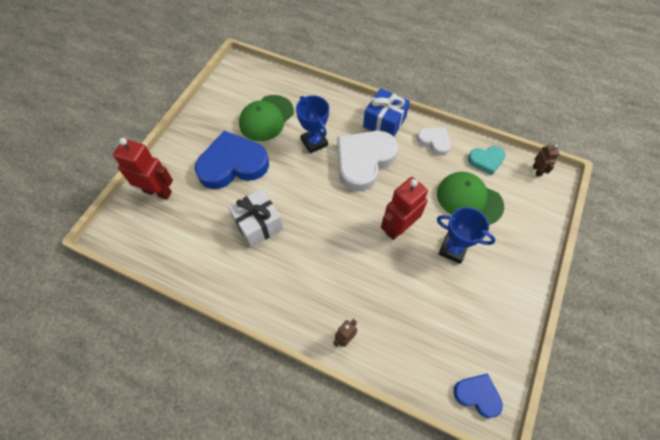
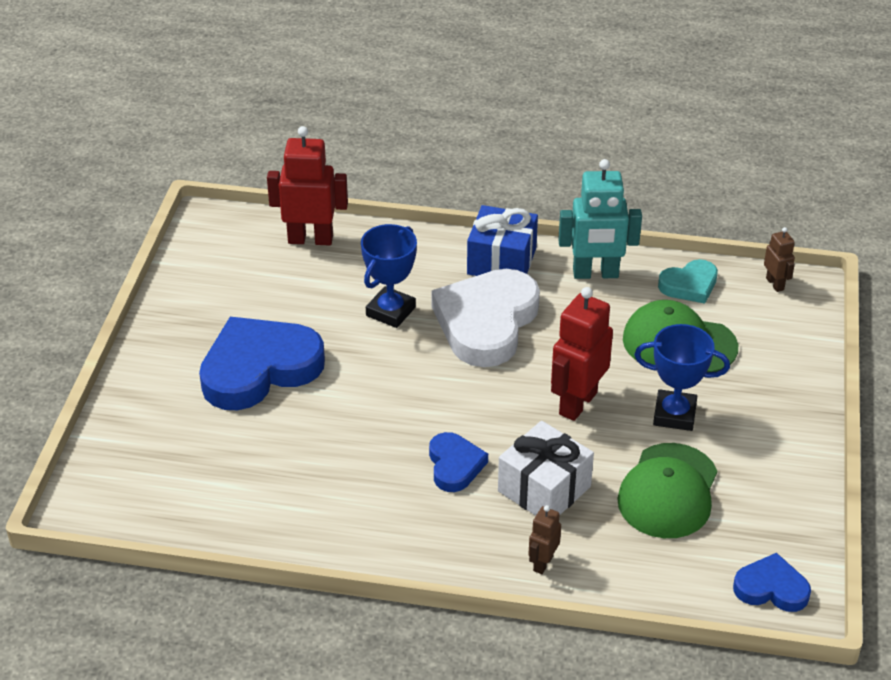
camera: 15 degrees left, 20 degrees down
red robot [113,138,173,200] -> red robot moved to [267,126,348,246]
white gift [228,189,283,248] -> white gift moved to [498,421,594,516]
green cap [239,95,294,141] -> green cap moved to [617,443,717,538]
blue trophy [296,96,329,154] -> blue trophy turned 75 degrees clockwise [361,224,417,328]
white heart [417,127,451,156] -> turquoise robot [558,159,642,279]
none -> blue heart [429,432,488,492]

